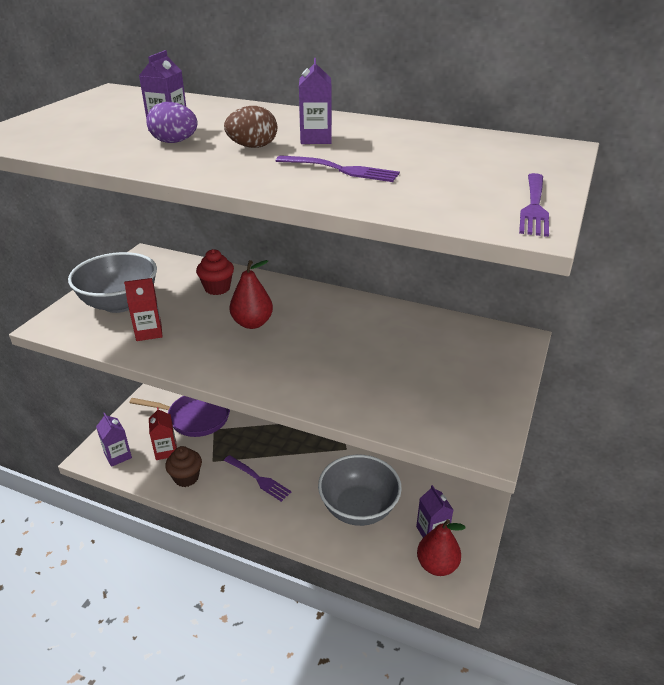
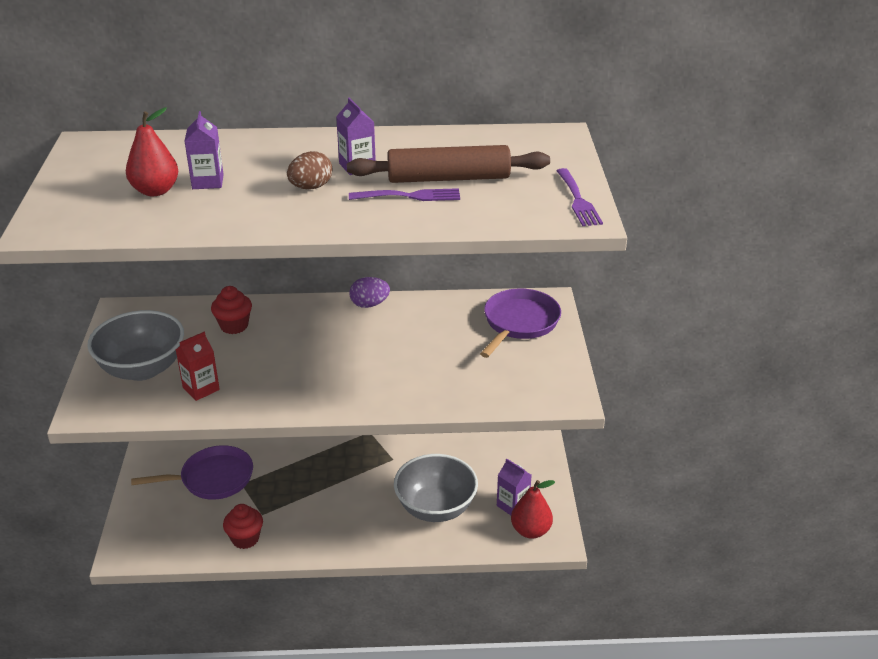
camera: 25 degrees left, 0 degrees up
purple carton [96,413,132,467] -> none
purple egg [146,102,198,143] -> purple egg moved to [349,277,390,308]
red carton [149,407,177,460] -> none
brown cupcake [165,446,202,487] -> red cupcake [223,504,263,549]
purple fork [224,455,291,502] -> none
red pear [229,260,273,329] -> red pear moved to [126,108,179,196]
none -> brown rolling pin [347,145,550,183]
none -> purple pan [480,288,561,358]

